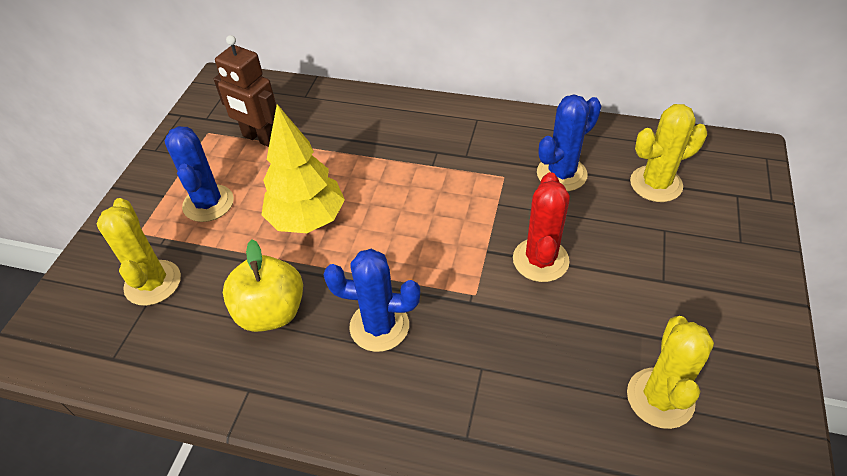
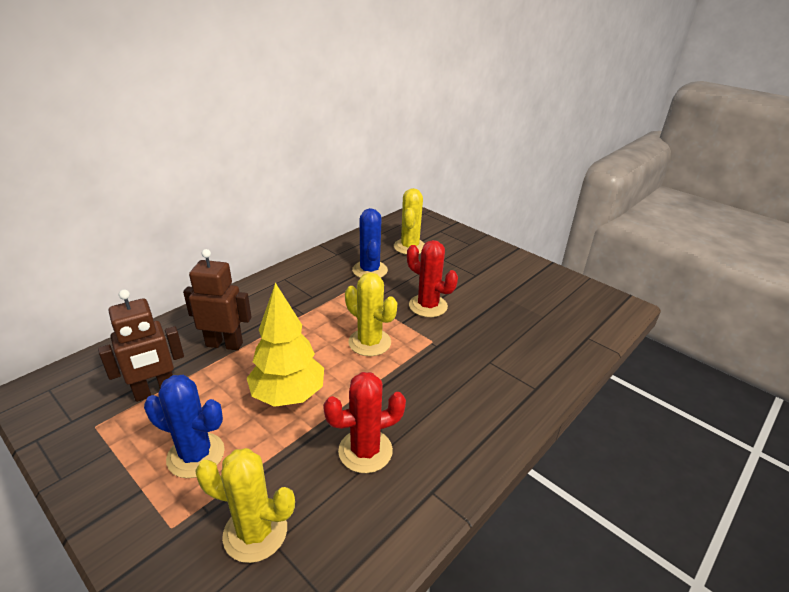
camera: 65 degrees left, 15 degrees down
yellow apple [223,240,303,332] -> red cactus [323,372,406,473]
blue cactus [324,249,420,352] -> none
yellow cactus [627,316,714,429] -> yellow cactus moved to [345,272,397,356]
none -> brown robot [183,249,252,350]

